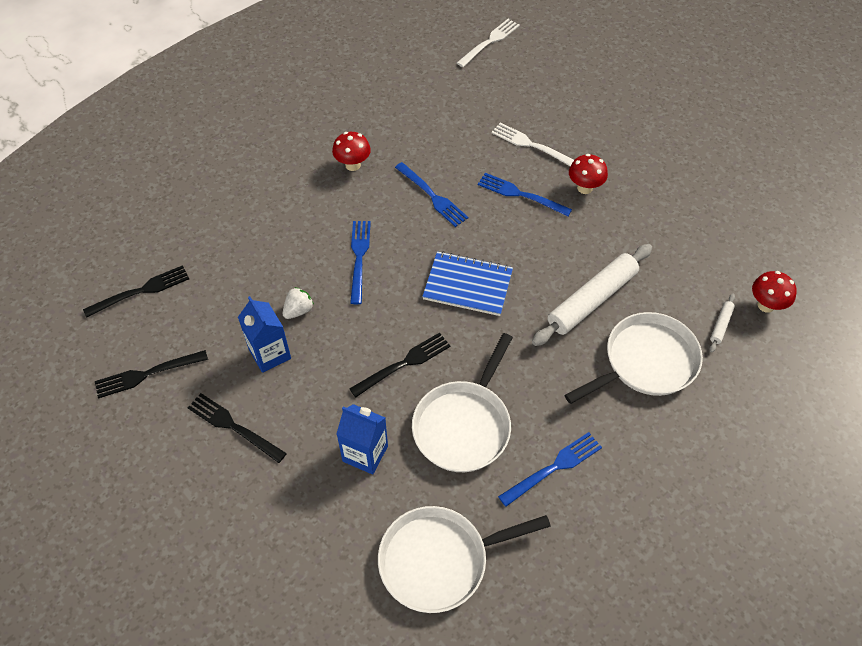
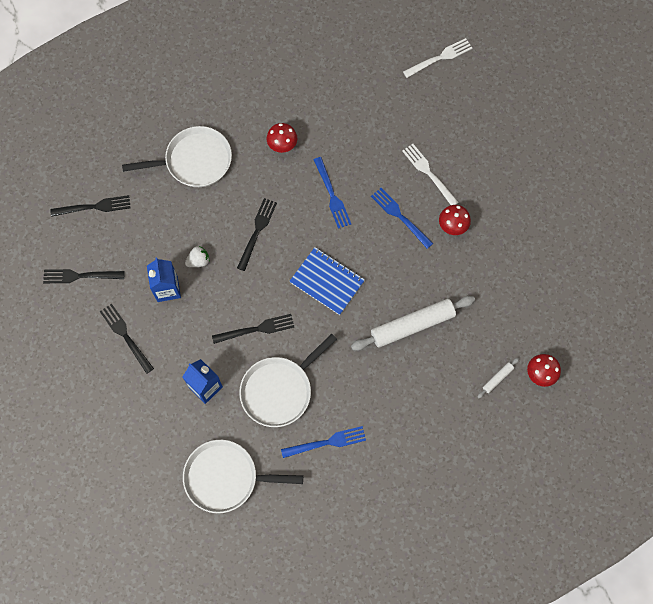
camera: 20 degrees right, 15 degrees up
blue fork [350,221,371,304] -> black fork [237,198,277,271]
white pan [565,312,703,404] -> white pan moved to [122,126,232,187]

